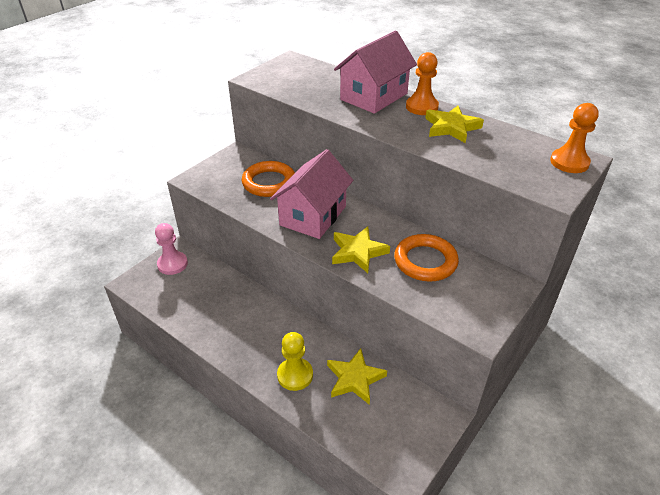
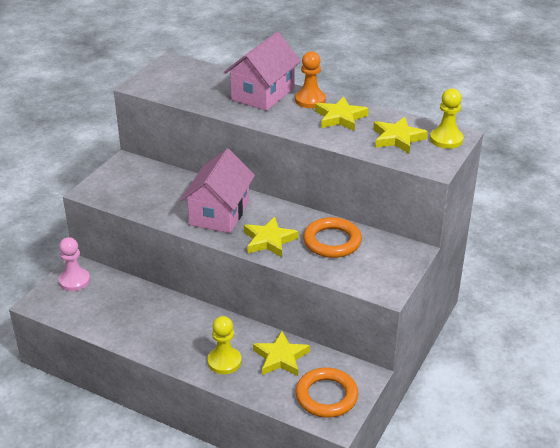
camera: 10 degrees left, 5 degrees down
orange ring [242,161,295,197] -> orange ring moved to [296,368,358,418]
orange pawn [550,103,599,173] -> yellow pawn [430,88,464,149]
none -> yellow star [373,117,428,153]

